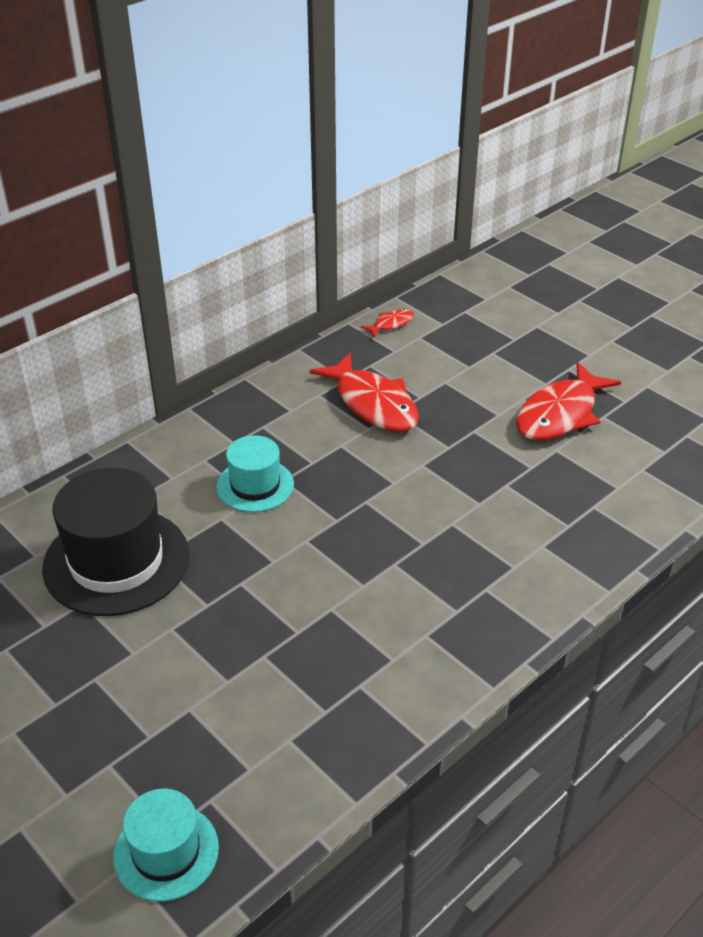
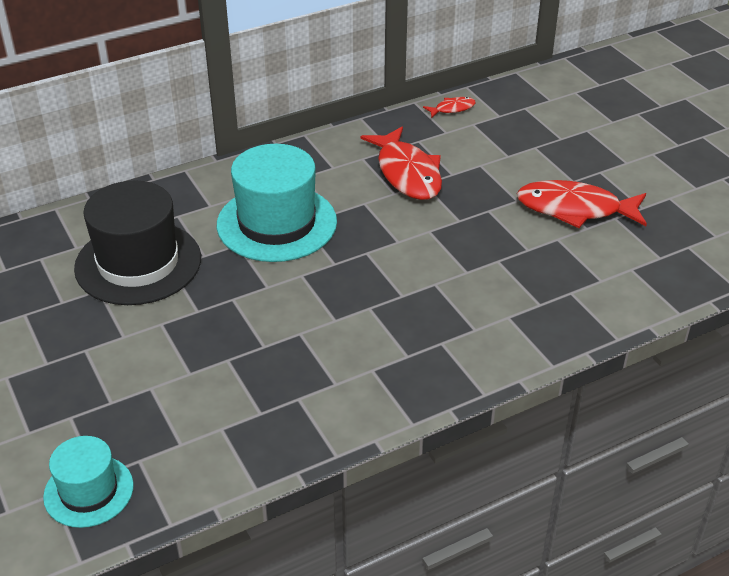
camera: 15 degrees right, 0 degrees up
turquoise hat [217,435,294,512] -> turquoise hat [217,144,337,262], size x1.75
red fish [516,362,621,440] -> red fish turned 45 degrees clockwise [517,180,647,228]

